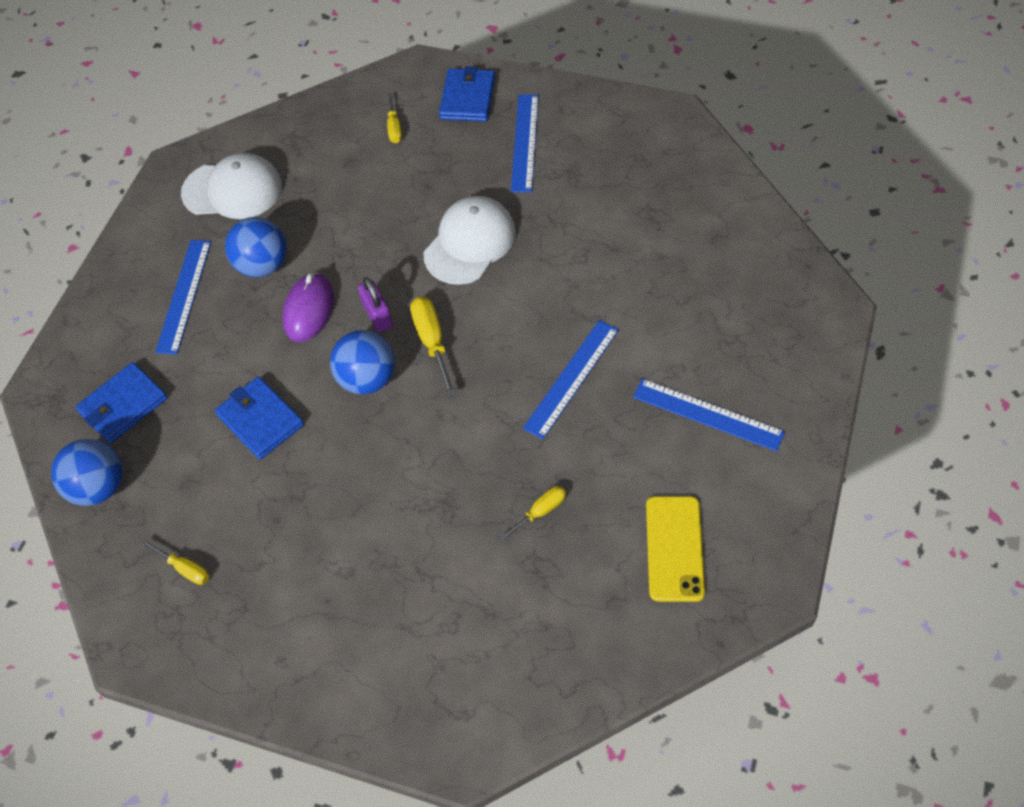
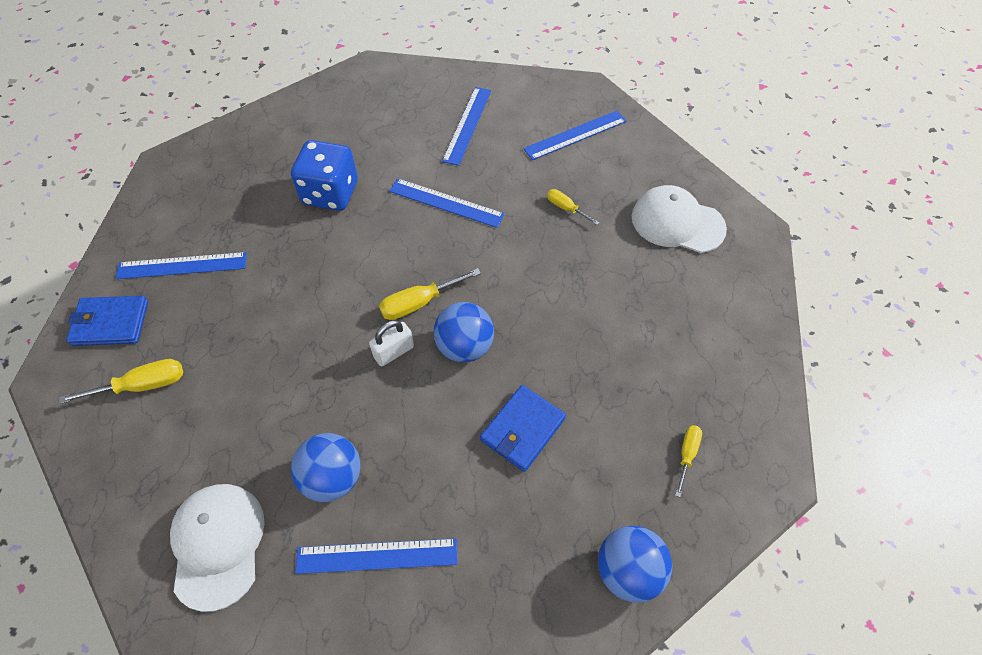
camera: 105 degrees left, 0 degrees up
blue wallet [75,362,168,444] -> none
purple mouse [282,272,334,342] -> none
purple padlock [358,277,393,333] -> white padlock [369,320,414,366]
yellow screwdriver [387,93,402,143] -> yellow screwdriver [59,359,183,404], size x1.60
white cap [424,196,516,285] -> white cap moved to [632,185,727,253]
yellow phone [646,496,705,602] -> blue ruler [523,111,626,160]
none -> blue dice [291,140,358,211]

